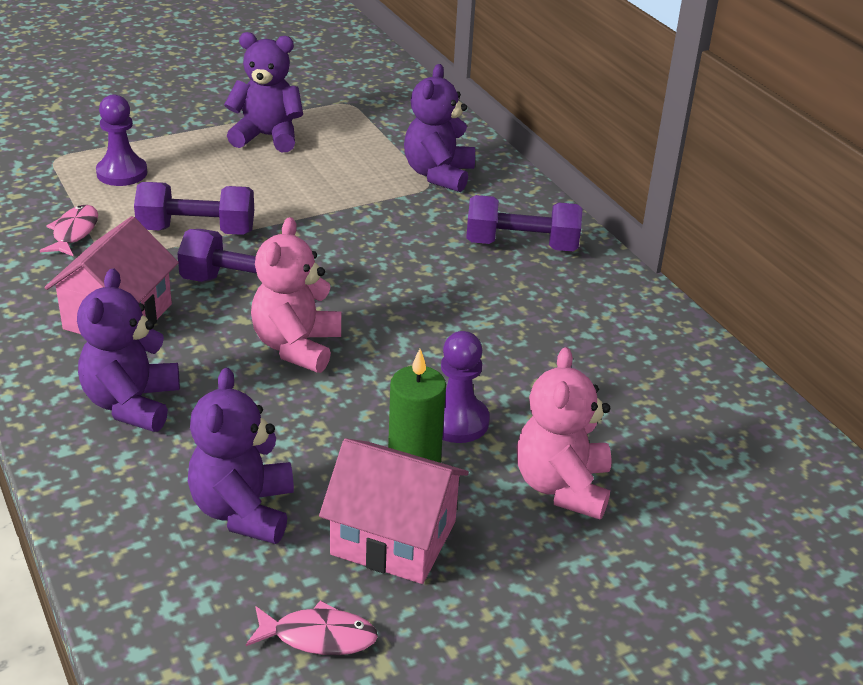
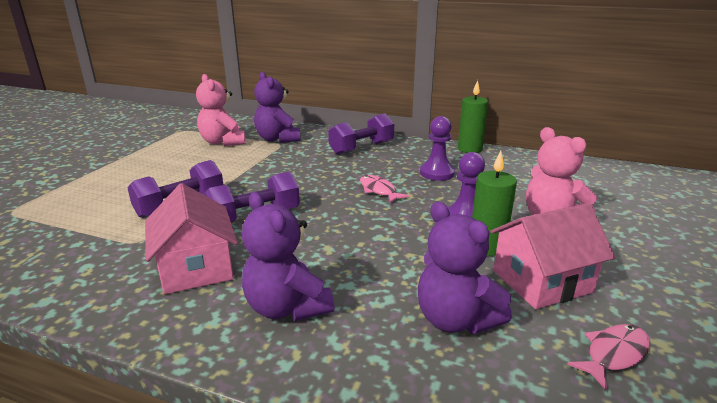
camera: 40 degrees left, 10 degrees down
pink fish [40,205,98,256] -> pink fish moved to [360,175,409,203]
purple pawn [96,94,147,186] -> purple pawn moved to [420,116,455,181]
purple teddy bear [224,32,303,152] -> none
pink teddy bear [251,217,341,373] -> pink teddy bear moved to [196,74,246,146]
none -> green candle [458,80,488,153]

